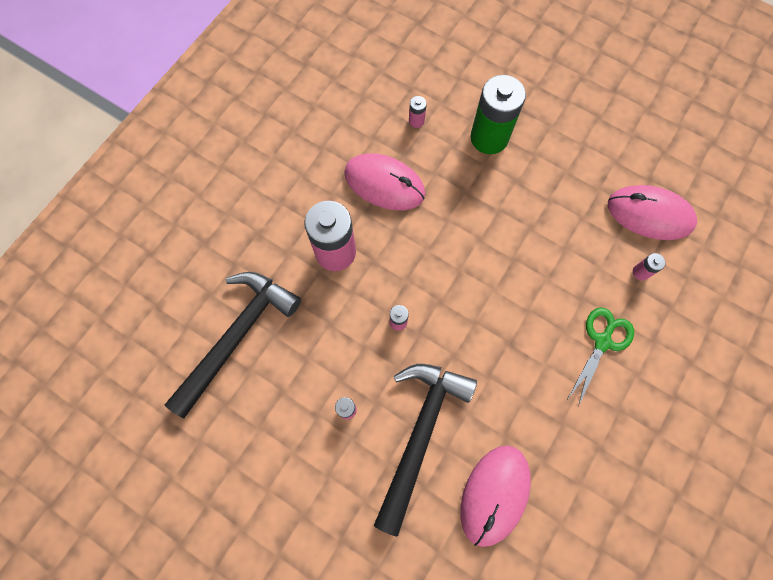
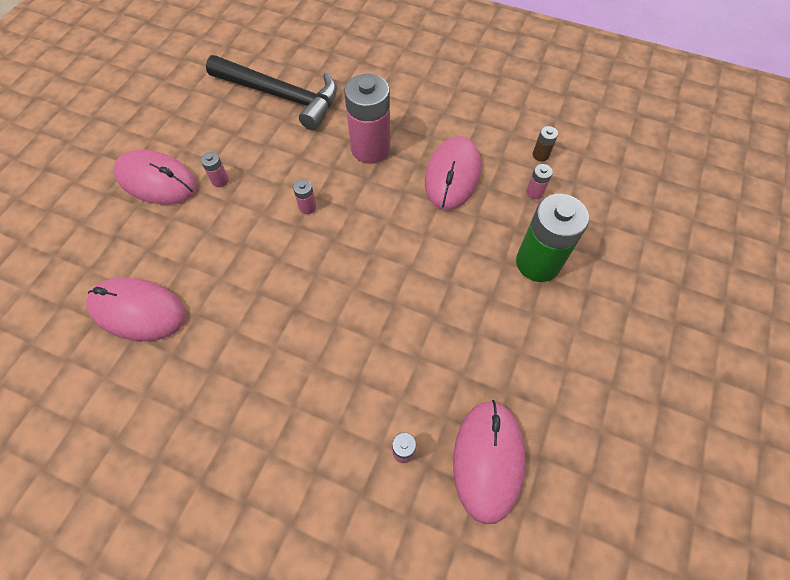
camera: 80 degrees right, 10 degrees down
black hammer [374,364,477,536] -> none
green scissors [567,307,634,407] -> none
none -> pink mouse [114,150,197,205]
none -> brown battery [533,126,558,162]

